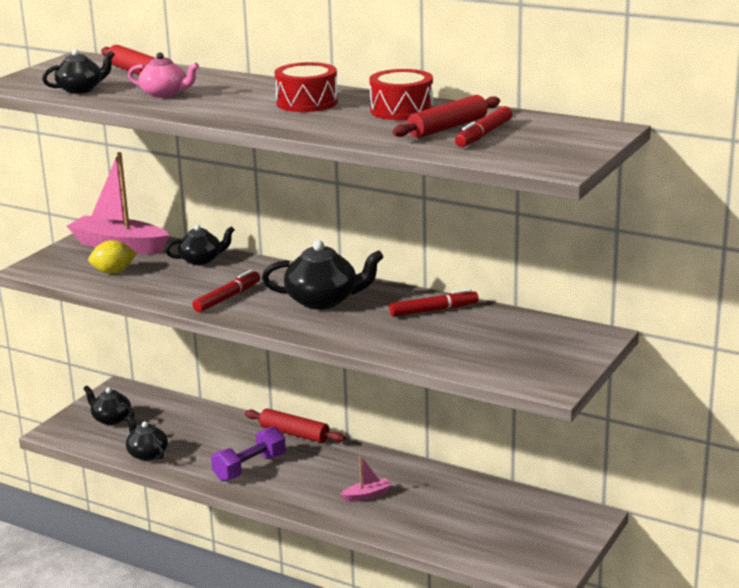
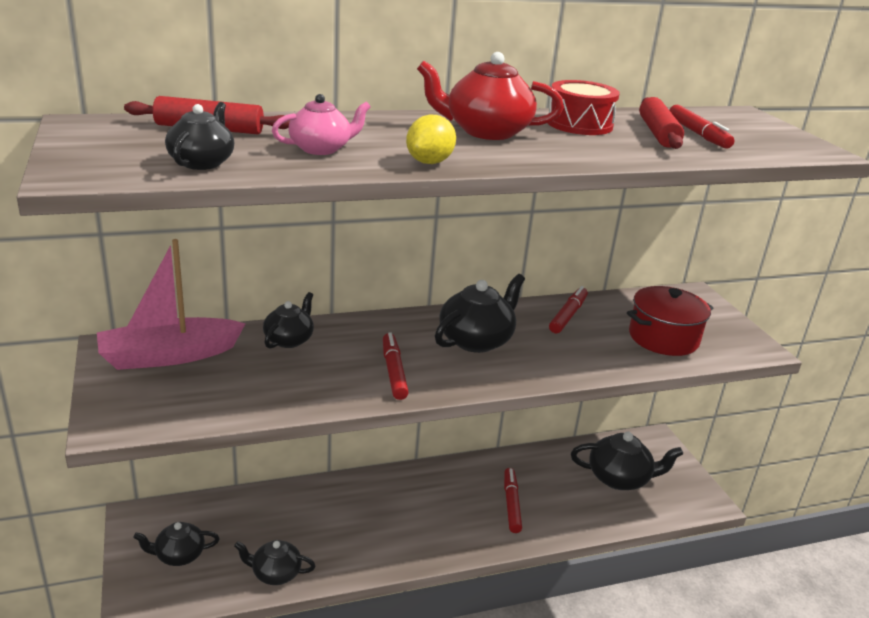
camera: 50 degrees left, 5 degrees up
yellow lemon [88,240,137,274] -> yellow lemon moved to [406,115,456,164]
purple dumbbell [211,427,286,481] -> none
red rolling pin [245,408,345,443] -> none
red drum [274,62,338,112] -> red teapot [417,52,564,140]
pink boat [340,455,392,502] -> red marker [504,468,522,533]
none -> black teapot [571,432,683,490]
none -> red pot [627,286,713,356]

